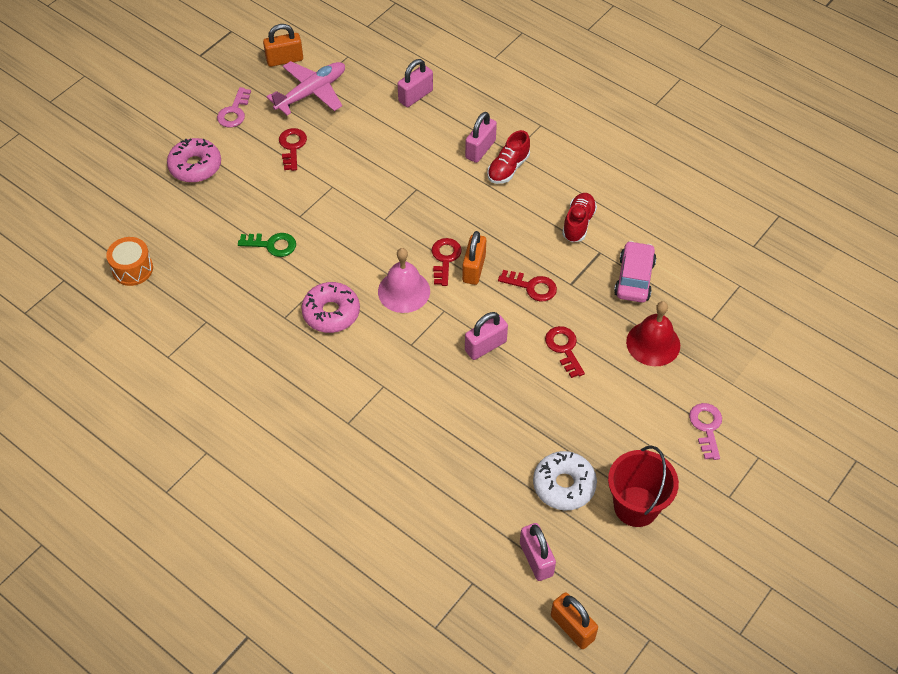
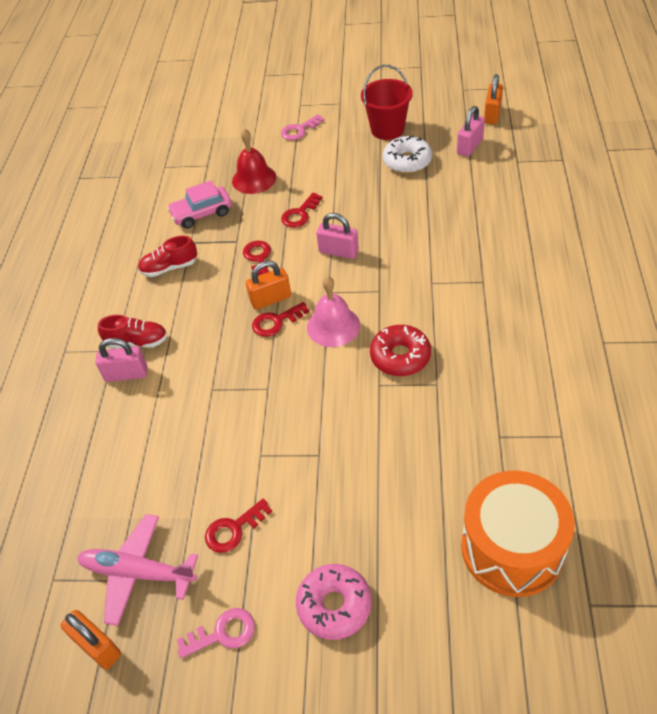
camera: 120 degrees left, 5 degrees down
orange drum [106,237,153,286] -> orange drum [461,471,575,597], size x1.92
green key [238,233,296,257] -> none
pink donut [301,282,360,333] -> red donut [370,325,431,376]
pink padlock [398,59,433,107] -> none

